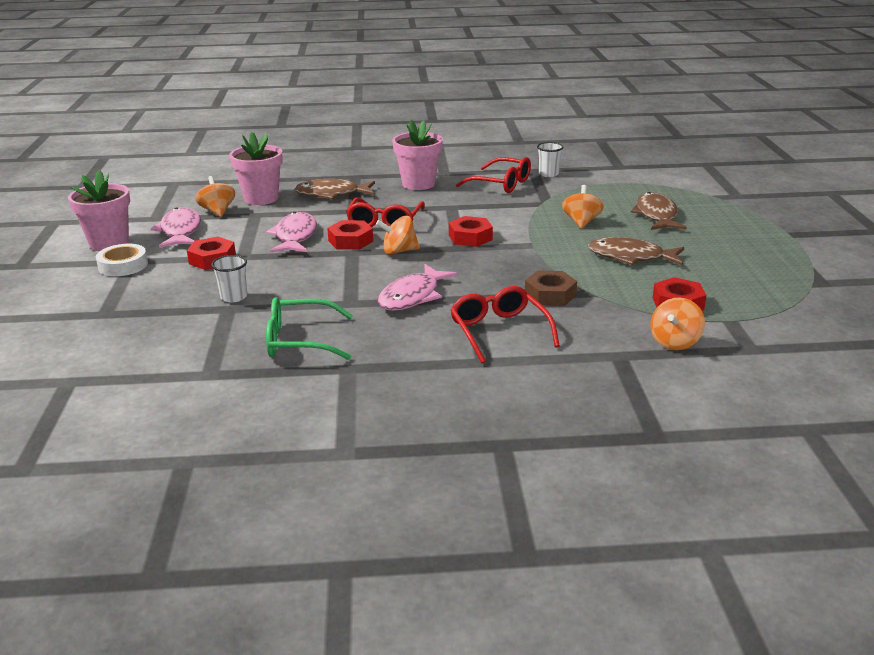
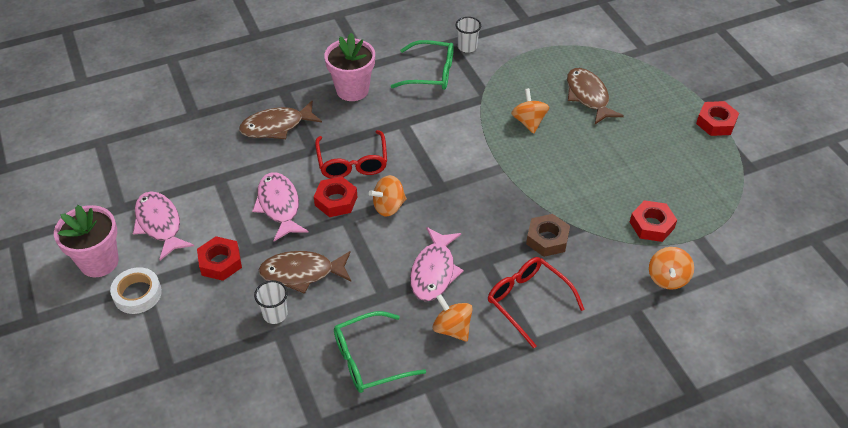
camera: 20 degrees left, 20 degrees up
orange spinning top [196,176,235,217] -> orange spinning top moved to [433,294,473,342]
pink flower pot [229,132,283,205] -> none
red nut [449,216,493,247] -> red nut moved to [696,101,739,136]
red glasses [456,157,531,193] -> green glasses [391,40,454,90]
brown fish [588,237,684,266] -> brown fish moved to [259,251,351,294]

